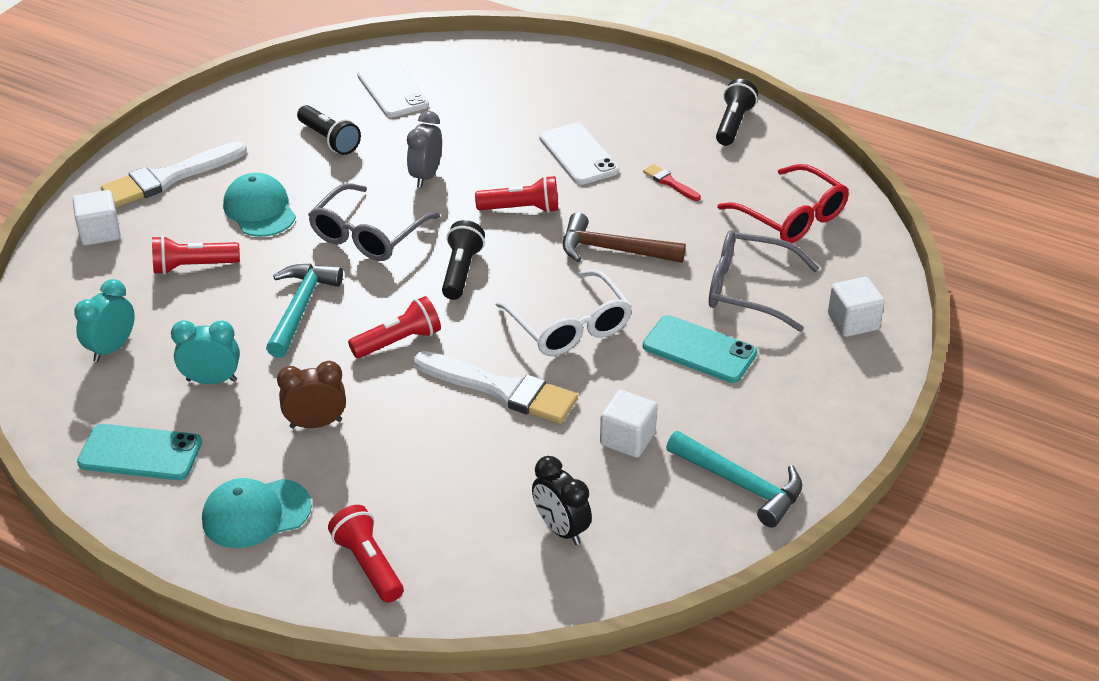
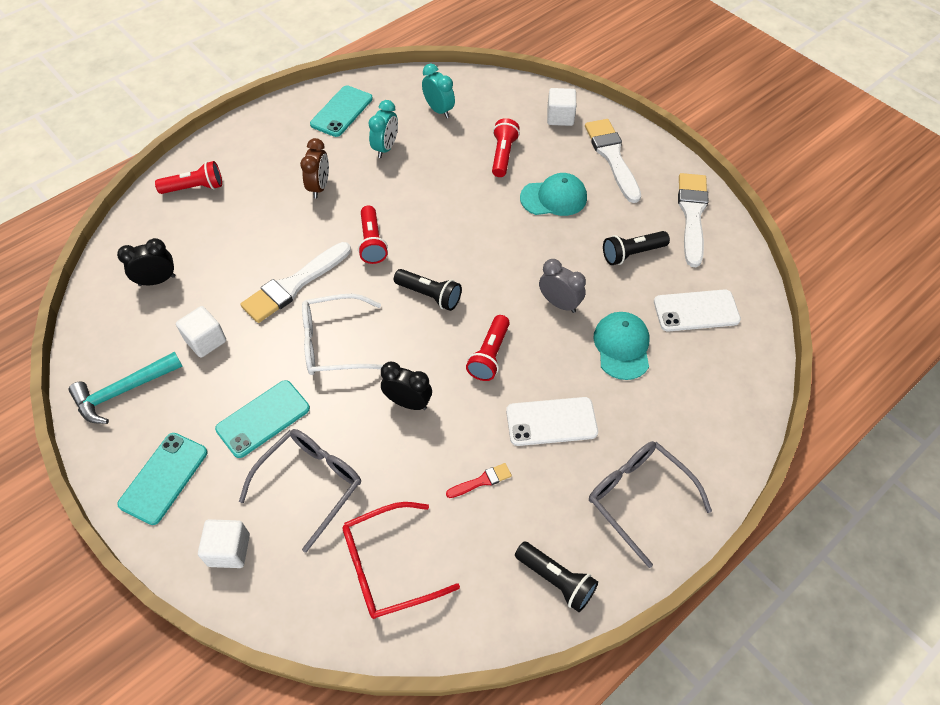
camera: 110 degrees right, 15 degrees up
turquoise cap [202,478,312,548] -> turquoise cap moved to [593,312,650,380]
turquoise hammer [266,264,343,358] -> none
grey glasses [308,183,440,261] -> grey glasses moved to [589,441,712,568]
brown hammer [563,212,686,263] -> black clock [381,361,432,410]
none -> turquoise phone [117,433,208,525]
none -> white brush [678,173,709,267]

